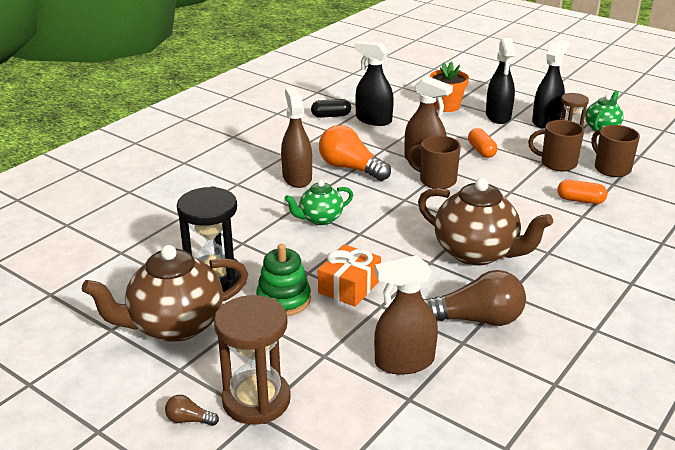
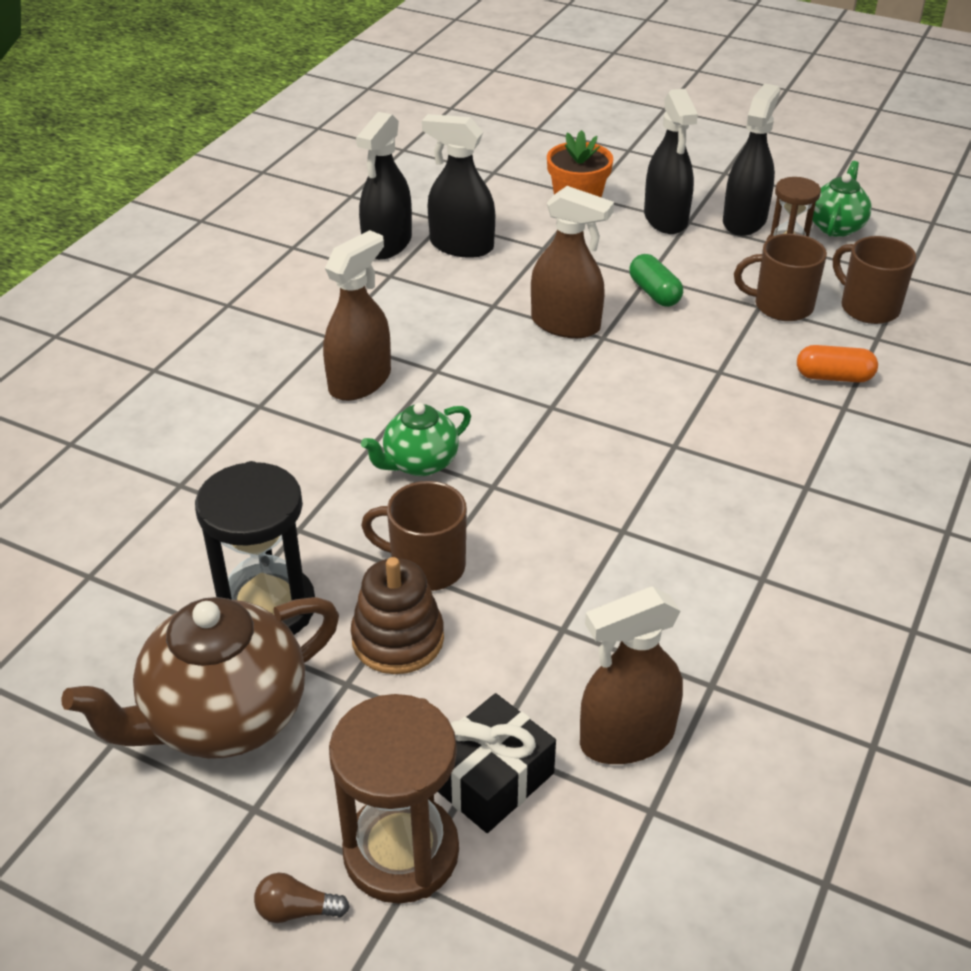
camera: 10 degrees left, 10 degrees up
green stacking toy [256,244,311,316] -> brown stacking toy [351,557,444,674]
brown spray bottle [281,87,312,188] -> brown spray bottle turned 60 degrees clockwise [323,230,391,401]
black capsule [311,99,351,118] -> black spray bottle [356,112,412,260]
orange gift [318,244,381,307] -> none
orange light bulb [319,125,391,181] -> none
brown mug [407,136,461,189] -> brown mug moved to [361,481,467,591]
brown teapot [418,178,553,266] -> none
brown light bulb [424,270,526,326] -> none
orange capsule [468,128,497,158] -> green capsule [629,254,683,307]
none -> black gift [438,693,556,833]

